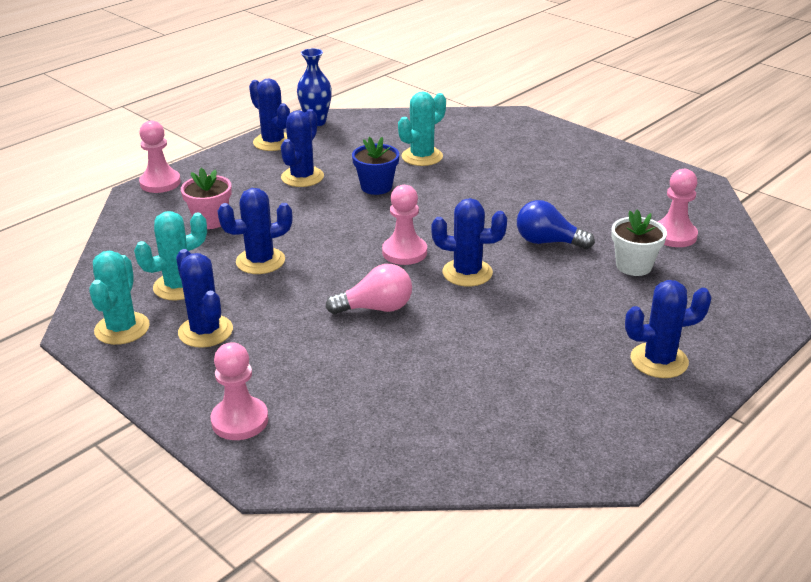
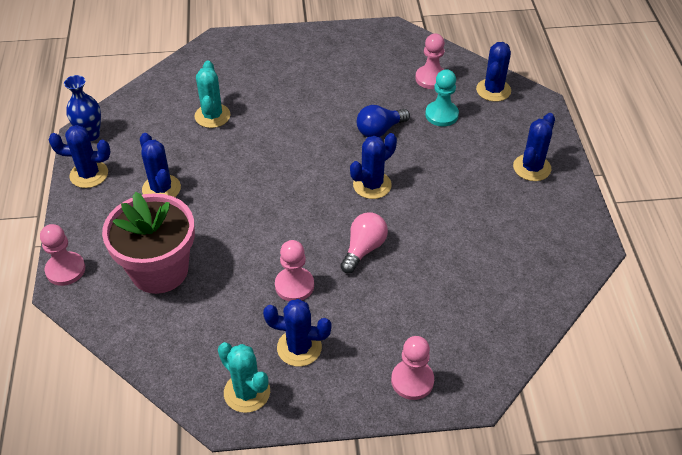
camera: 50 degrees left, 15 degrees up
turquoise cactus [134,211,207,300] -> none
pink flower pot [181,168,232,229] -> pink flower pot [102,192,195,294], size x1.92
blue cactus [218,188,292,274] -> blue cactus moved to [476,42,511,102]
blue flower pot [352,137,399,195] -> none
pink pawn [382,185,427,265] -> pink pawn moved to [275,240,314,301]
white flower pot [611,210,667,276] -> turquoise pawn [425,69,459,126]

